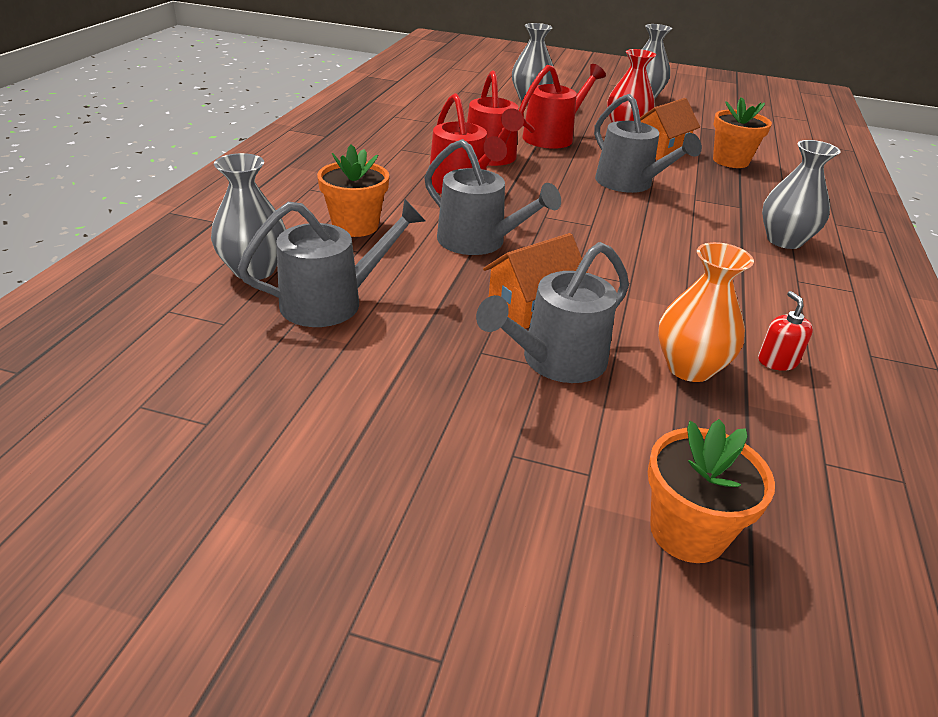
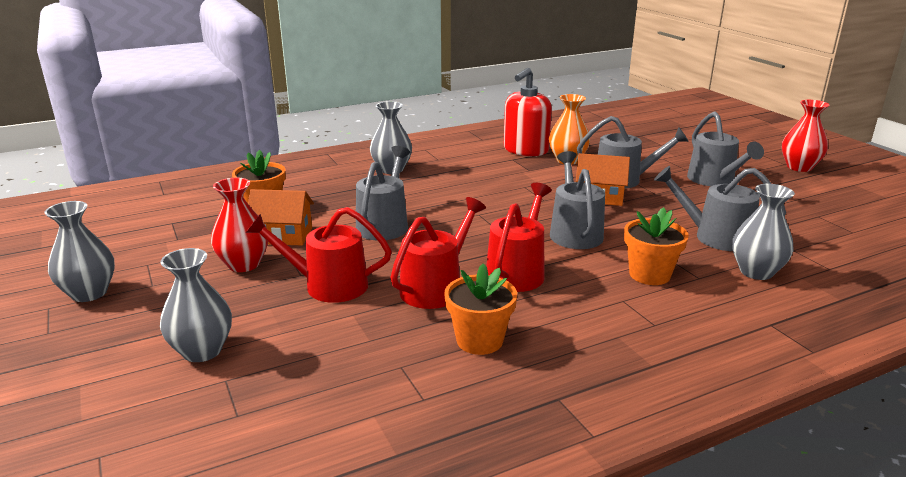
camera: 130 degrees left, 10 degrees down
orange flower pot [648,419,775,563] -> orange flower pot moved to [444,263,517,355]
red soap dispenser [758,291,813,371] -> red soap dispenser [504,68,552,156], size x2.29
none -> grey watering can [687,111,764,186]
none -> red vase [782,100,830,172]

